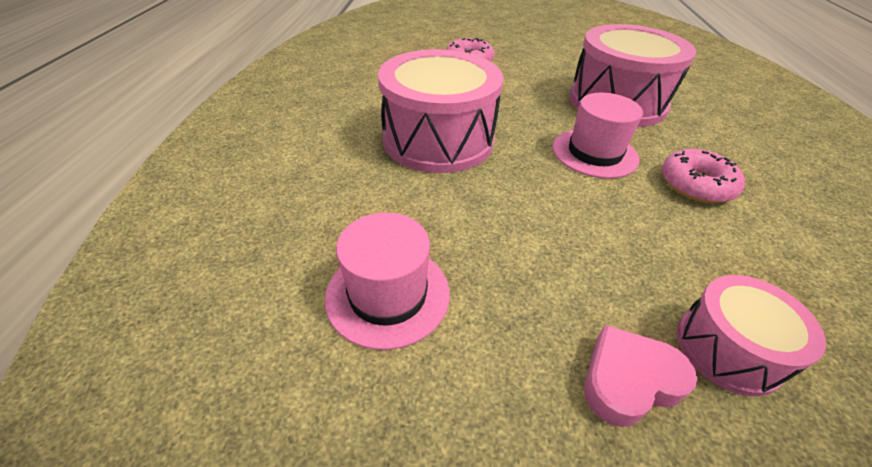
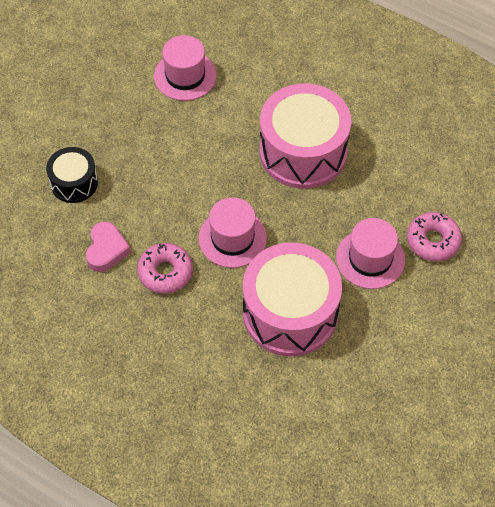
camera: 120 degrees right, 15 degrees up
pink heart [584,325,697,427] -> pink heart moved to [86,222,131,272]
pink drum [677,275,826,396] -> black drum [46,147,98,203]
none -> pink hat [336,218,405,289]

